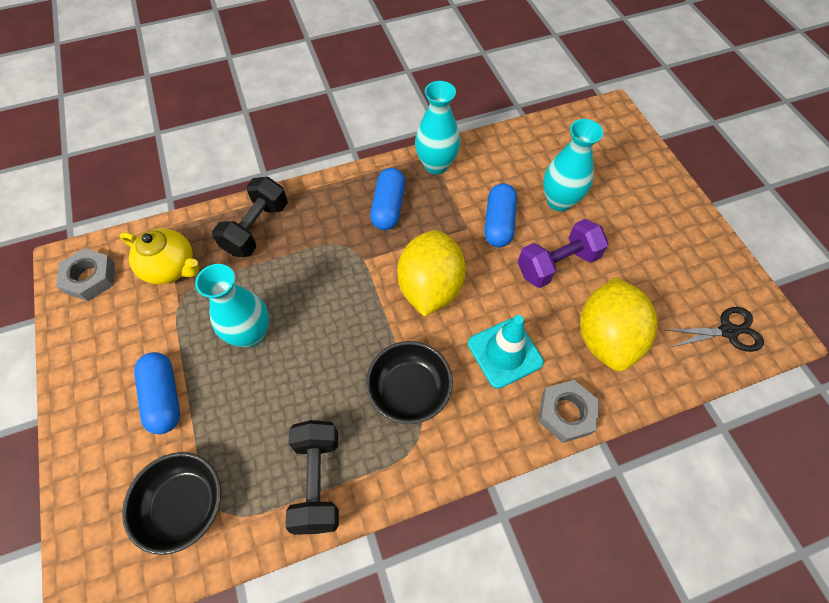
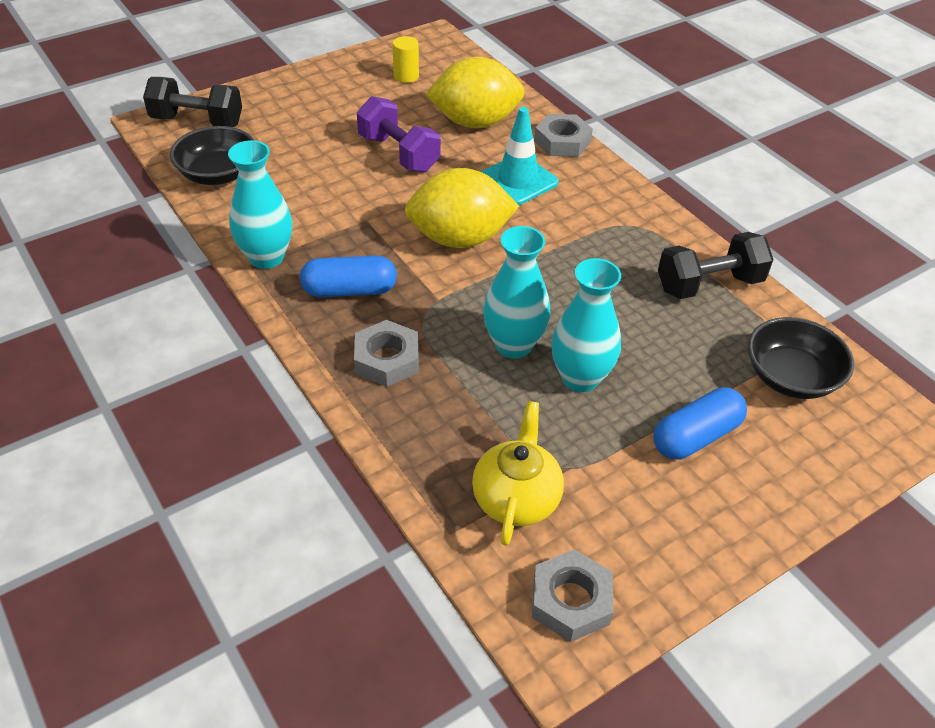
camera: 105 degrees left, 15 degrees down
black dumbbell [212,177,288,257] -> black dumbbell moved to [143,77,242,127]
black bowl [366,341,453,424] -> black bowl moved to [170,126,255,185]
blue capsule [484,183,517,247] -> none
turquoise vase [543,119,603,211] -> turquoise vase moved to [483,226,551,359]
black scissors [667,307,764,352] -> none
none -> grey nut [354,320,419,387]
none -> yellow cylinder [393,36,419,83]

